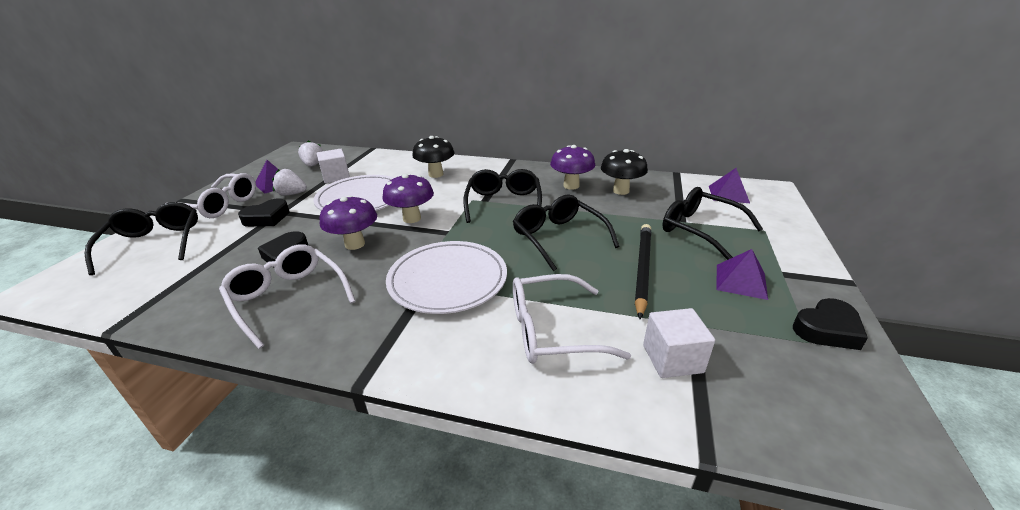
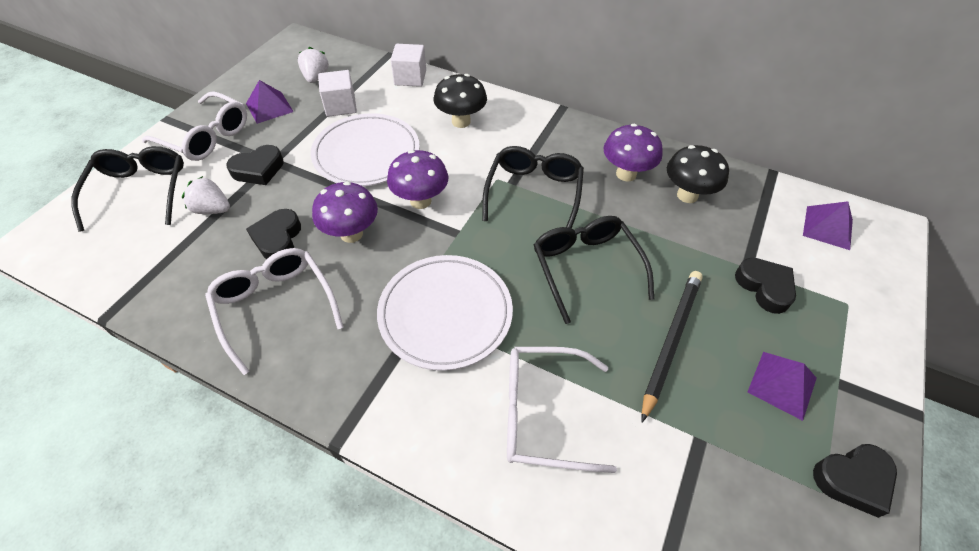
camera: 10 degrees right, 20 degrees up
white strawberry [272,169,307,195] -> white strawberry moved to [182,176,230,214]
white cube [643,308,715,378] -> white cube moved to [391,44,426,87]
black glasses [662,187,763,260] -> black heart [735,258,796,314]

